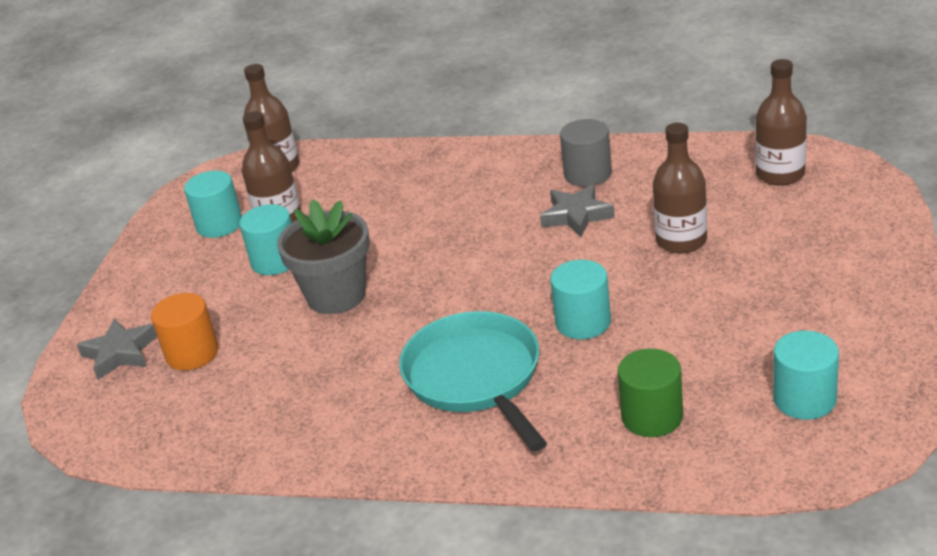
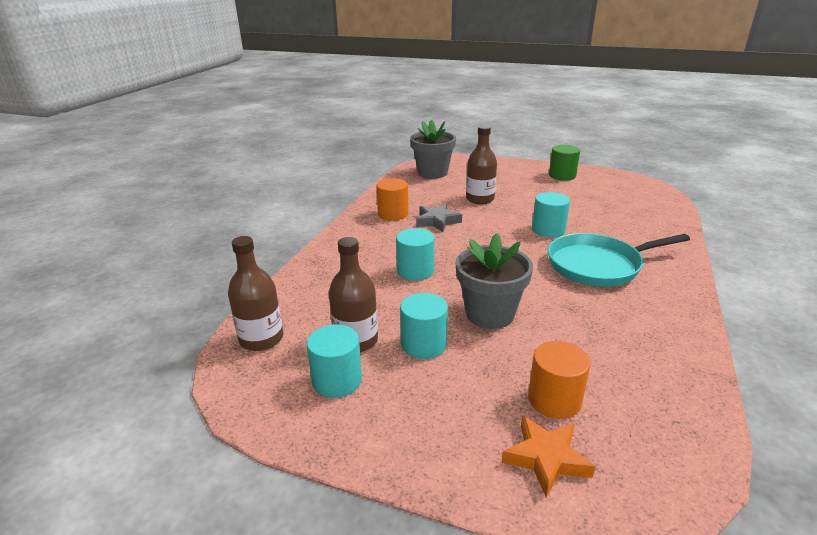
camera: 85 degrees left, 5 degrees down
grey star [77,318,157,380] -> orange star [502,415,595,498]
grey cylinder [560,119,612,187] -> orange cylinder [376,178,408,221]
green cylinder [618,349,683,437] -> green cylinder moved to [549,145,580,181]
brown bottle [755,59,807,186] -> grey flower pot [410,119,456,179]
turquoise cylinder [773,331,839,420] -> turquoise cylinder moved to [396,228,435,281]

